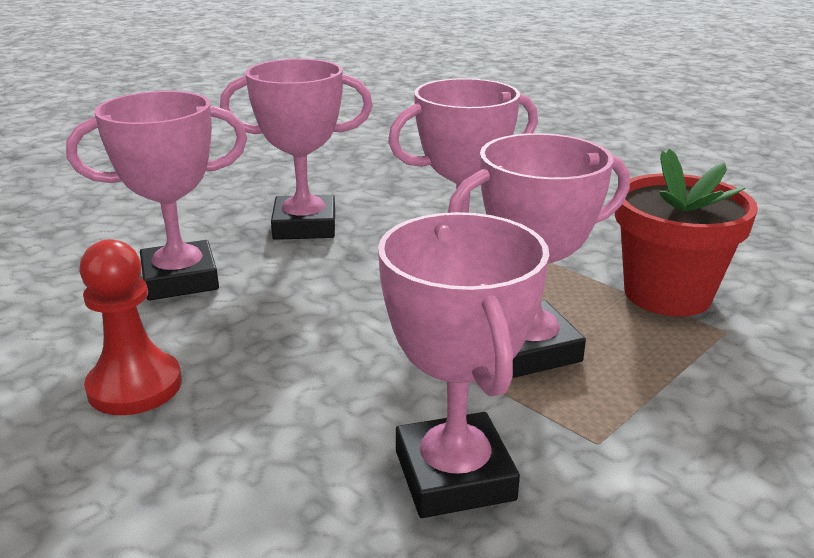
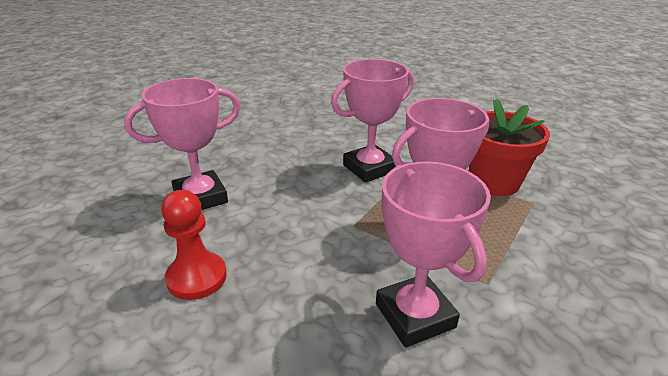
camera: 10 degrees left, 5 degrees up
pink trophy [220,59,373,240] -> none

